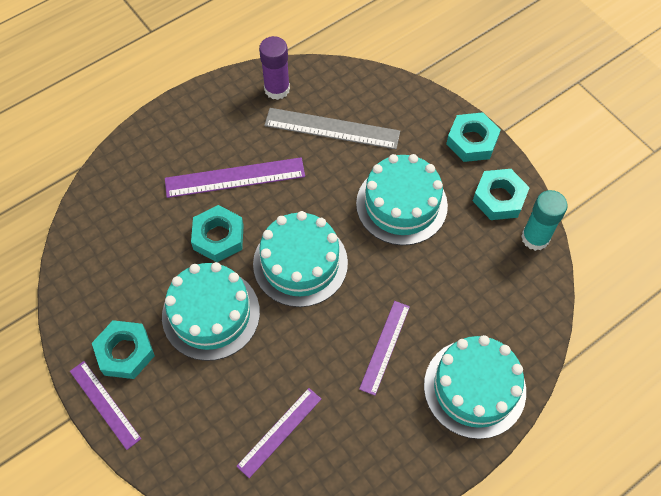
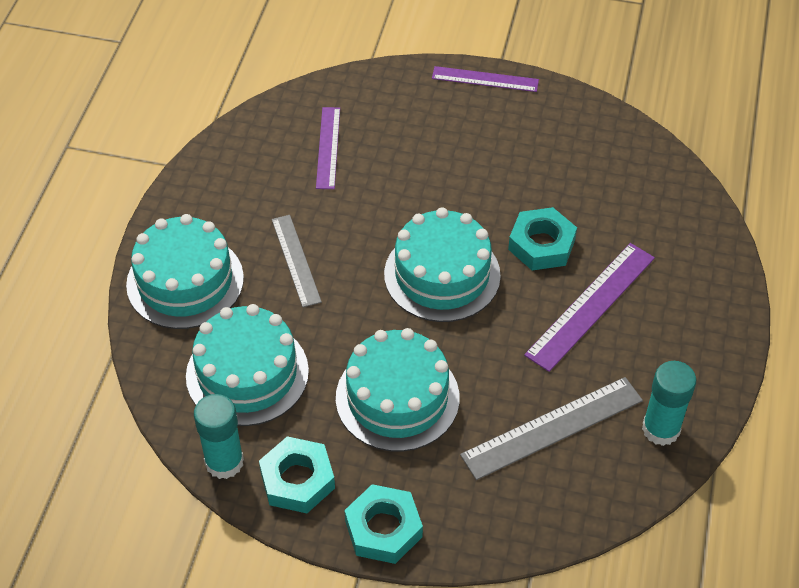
camera: 140 degrees right, 10 degrees down
turquoise nut [92,320,155,379] -> none
turquoise cake [162,262,260,361] -> turquoise cake moved to [186,304,309,426]
purple glue stick [259,36,290,100] -> turquoise glue stick [642,361,696,446]
purple ruler [359,301,410,396] -> grey ruler [272,215,322,307]

